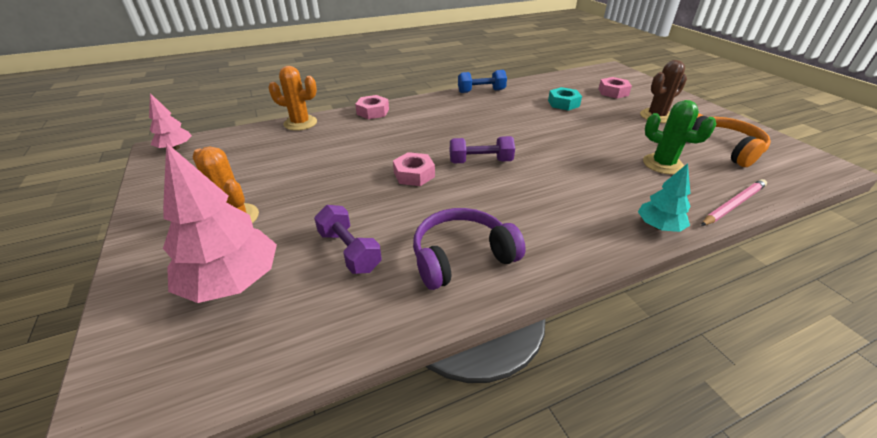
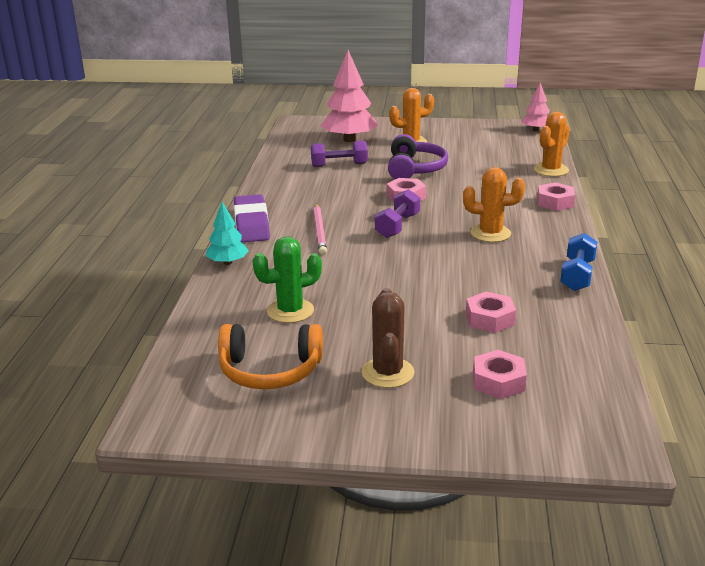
camera: 120 degrees right, 10 degrees down
purple headphones [413,208,526,290] -> purple headphones moved to [388,134,448,179]
turquoise nut [548,87,582,111] -> pink nut [466,291,516,333]
pink pencil [701,179,767,226] -> pink pencil moved to [313,204,327,255]
none -> purple eraser [234,194,270,242]
none -> orange cactus [463,167,525,242]

